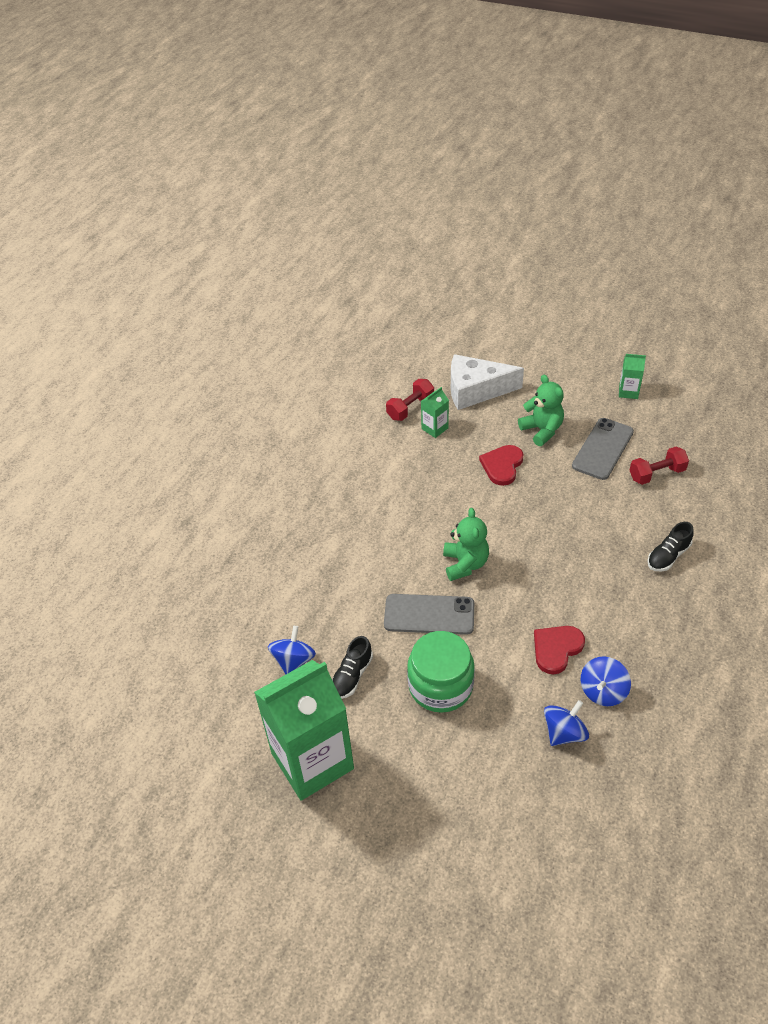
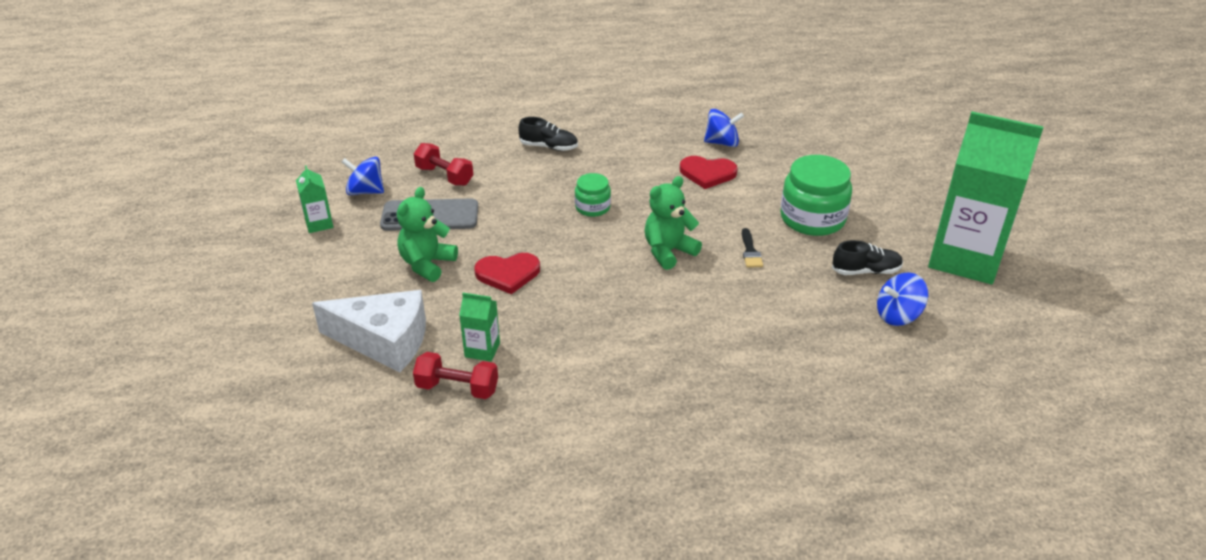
camera: 125 degrees left, 10 degrees down
grey phone [384,594,474,635] -> black brush [742,228,763,268]
white cheese [451,354,524,410] -> white cheese turned 45 degrees counterclockwise [312,290,426,372]
blue spinning top [544,700,589,746] -> blue spinning top moved to [342,157,384,195]
none -> green jar [575,173,611,217]

